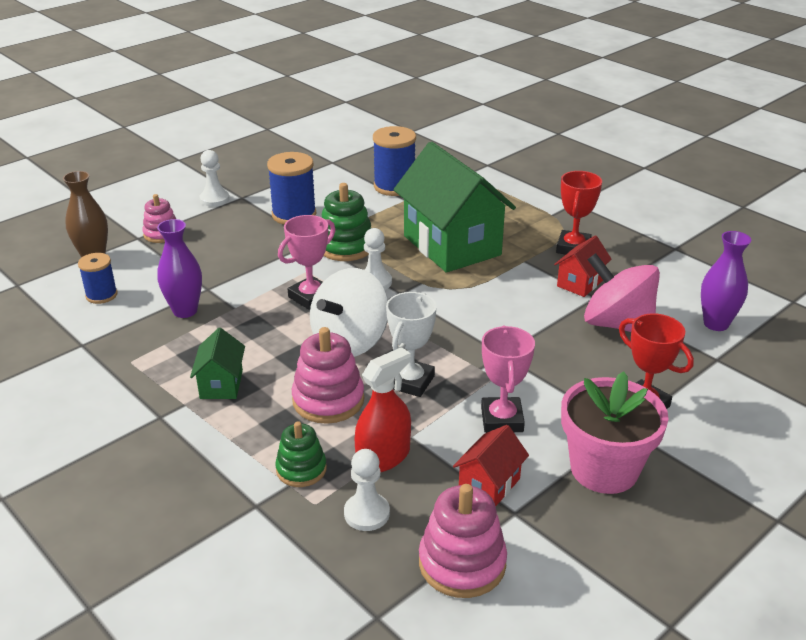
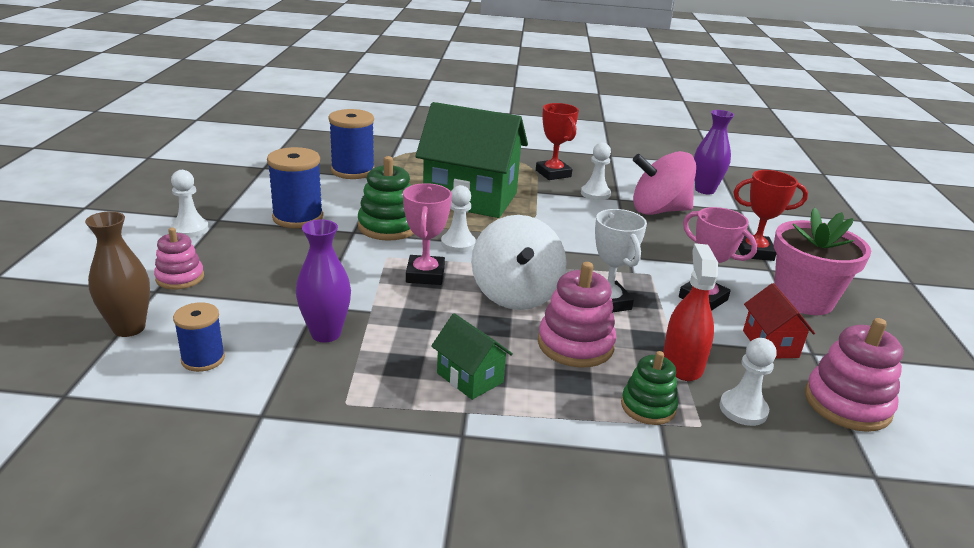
camera: 45 degrees left, 5 degrees down
red house [554,235,612,297] -> white pawn [581,142,611,200]

